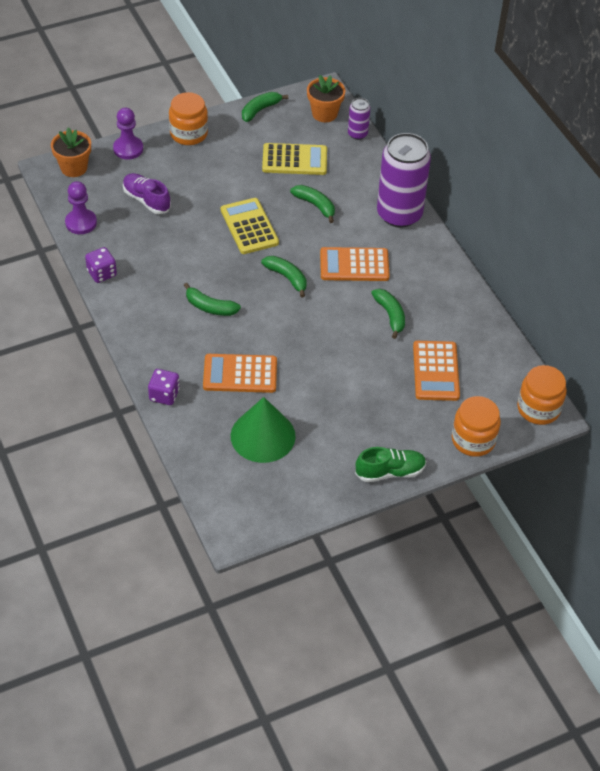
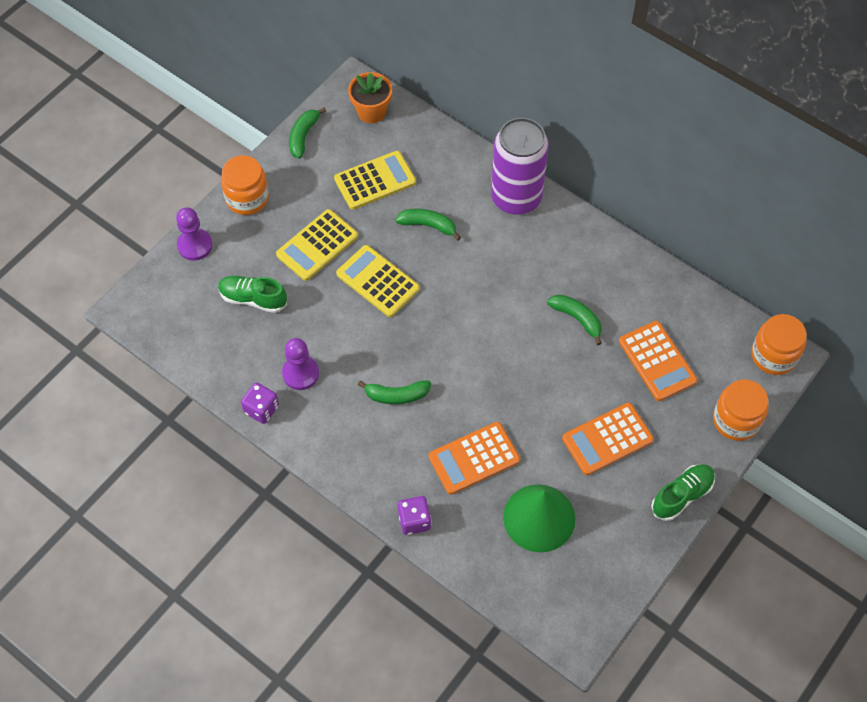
camera: 25 degrees left, 10 degrees up
orange flower pot [51,127,91,177] -> none
purple pawn [65,181,97,234] -> purple pawn moved to [282,338,319,390]
purple shoe [123,173,171,214] -> green shoe [218,276,287,313]
green banana [261,256,306,298] -> none
orange calculator [320,247,390,281] -> orange calculator moved to [562,403,654,476]
purple can [348,98,370,140] -> none
none -> yellow calculator [276,209,358,281]

